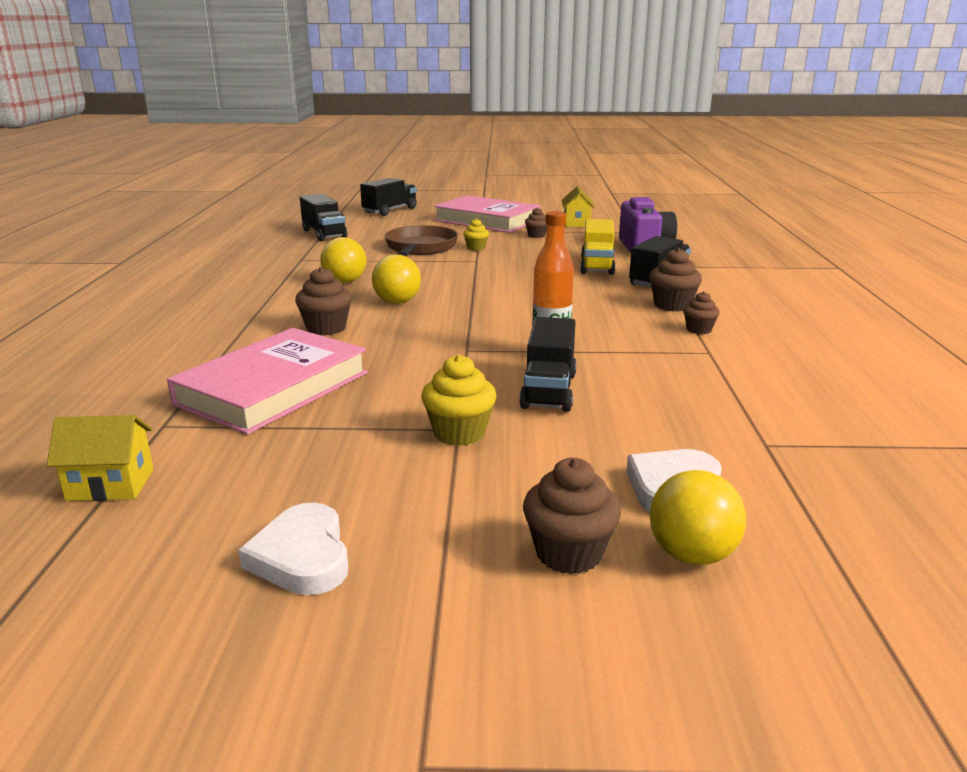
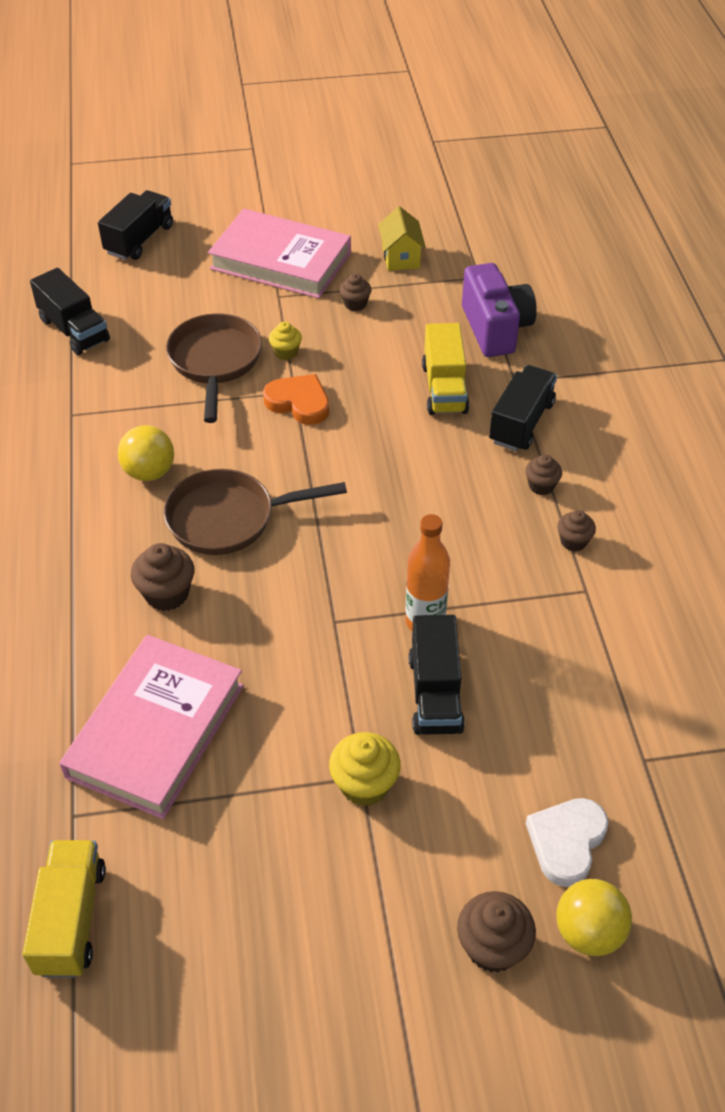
camera: 10 degrees left, 25 degrees up
yellow house [47,415,154,501] -> yellow truck [22,840,106,978]
white heart [238,503,348,595] -> none
yellow ball [372,254,421,304] -> brown pan [164,469,347,555]
brown cupcake [649,248,702,312] -> brown cupcake [525,455,562,495], size x0.63
none -> orange heart [263,374,329,425]

